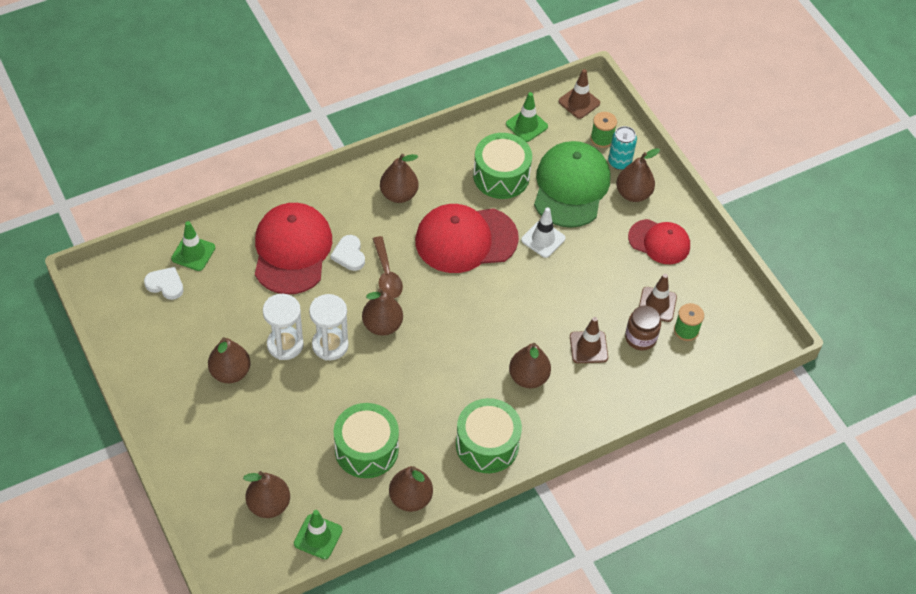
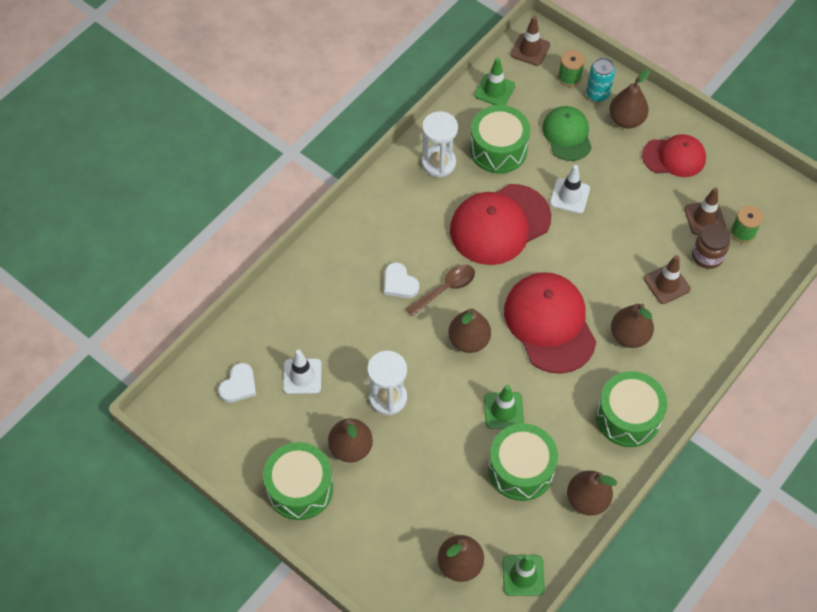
camera: 20 degrees left, 5 degrees up
white heart [144,267,183,300] -> white heart turned 120 degrees clockwise [218,363,256,403]
green traffic cone [171,221,215,271] -> green traffic cone moved to [484,385,524,429]
red cap [255,203,332,294] -> red cap moved to [504,272,596,374]
white hourglass [309,294,349,361] -> white hourglass moved to [422,111,458,177]
brown spoon [373,236,403,298] -> brown spoon turned 90 degrees counterclockwise [406,264,475,316]
brown pear [380,154,419,203] -> none
green cap [534,141,610,228] -> green cap [542,106,592,161], size x0.62
none -> green drum [263,442,333,520]
none -> white traffic cone [283,350,322,394]

